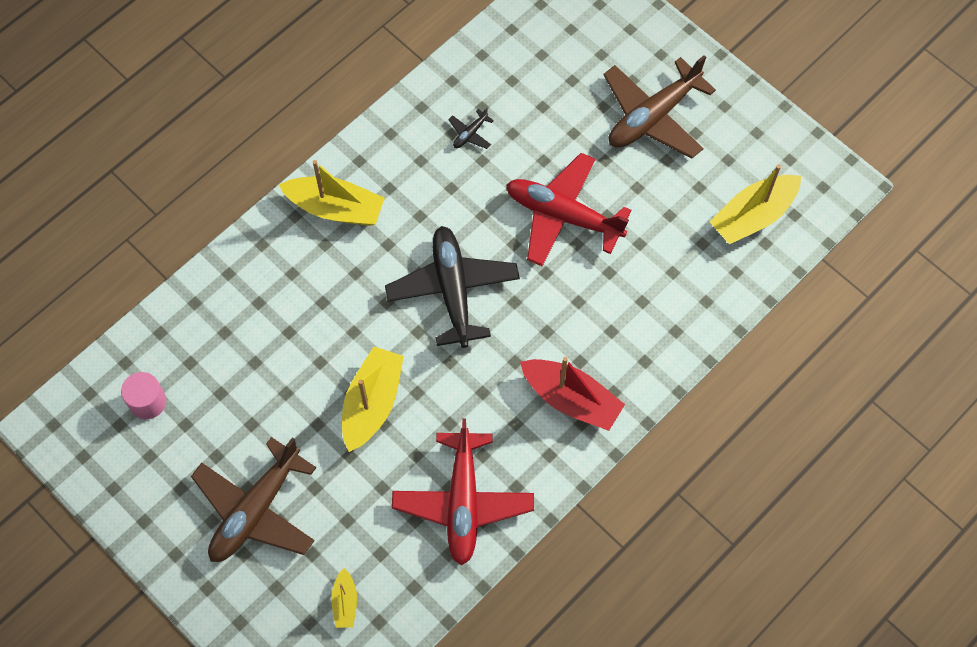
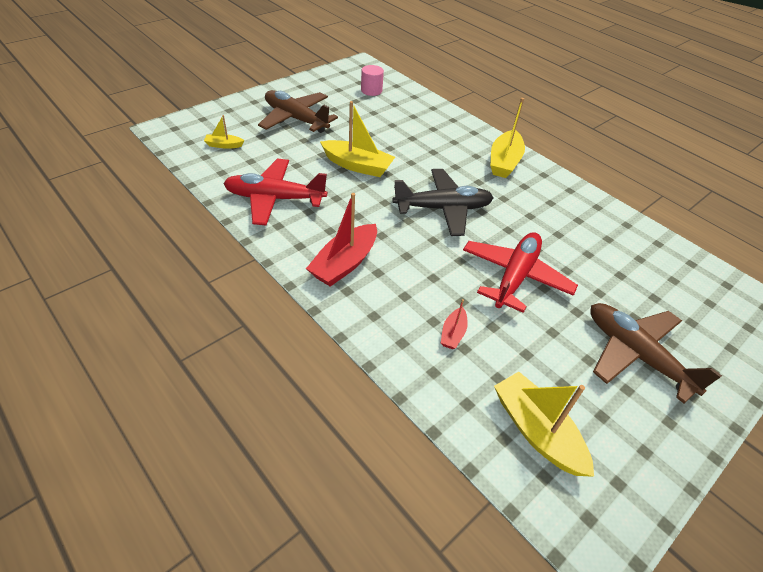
camera: 90 degrees right, 20 degrees down
black plane [448,108,494,149] -> none
none -> red boat [441,299,468,349]

